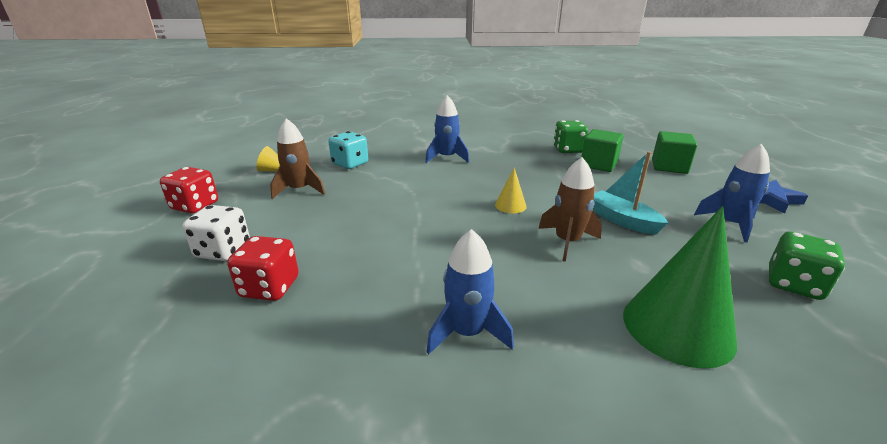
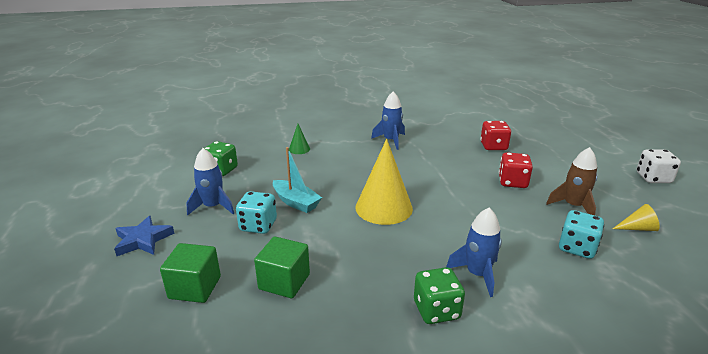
camera: 170 degrees right, 0 degrees up
red dice [160,167,218,214] -> red dice moved to [499,152,533,188]
white dice [183,205,250,261] -> white dice moved to [637,149,681,183]
yellow cone [495,167,527,213] -> yellow cone [355,139,413,225], size x2.16
brown rocket [538,157,602,262] -> none
green dice [553,120,588,153] -> green dice moved to [414,267,465,324]
green cone [623,206,737,369] -> green cone [289,124,310,154], size x0.46
none -> turquoise dice [236,191,277,234]

